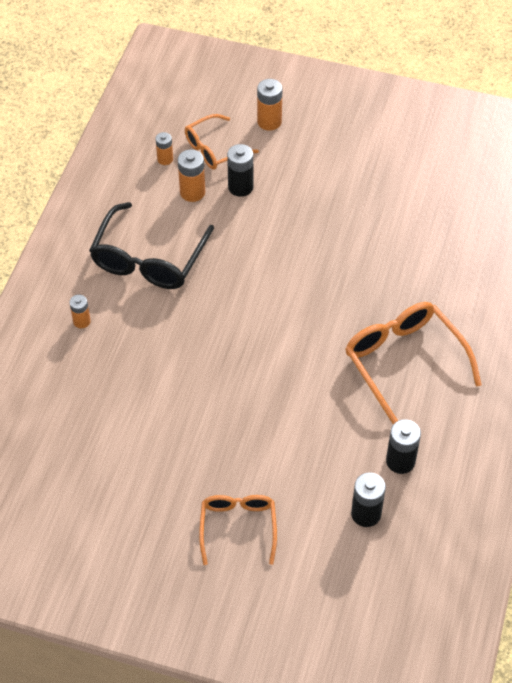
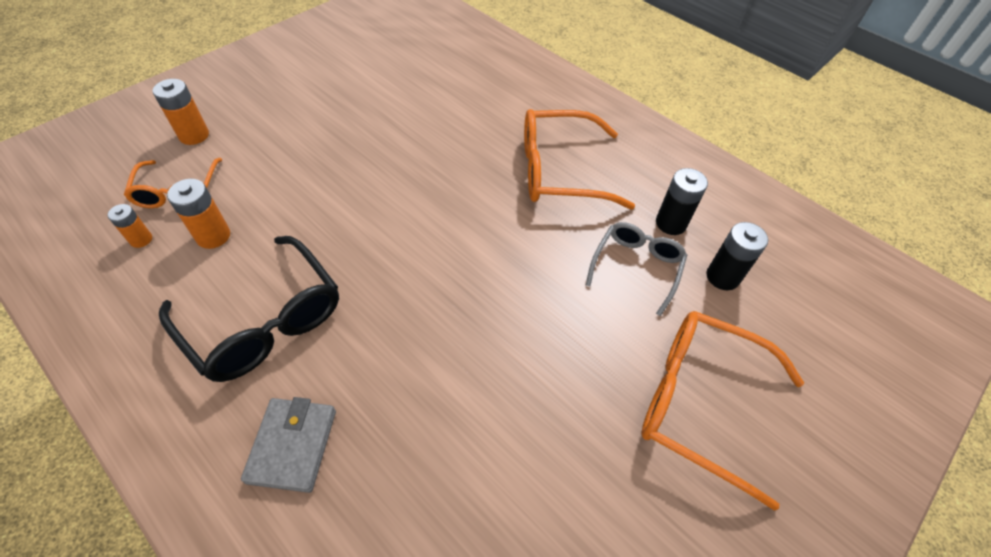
camera: 65 degrees left, 0 degrees up
orange battery [70,295,91,328] -> grey wallet [241,397,336,493]
orange glasses [199,495,277,565] -> orange glasses [641,311,804,511], size x1.60
black battery [227,144,253,197] -> none
none -> grey glasses [586,222,687,316]

